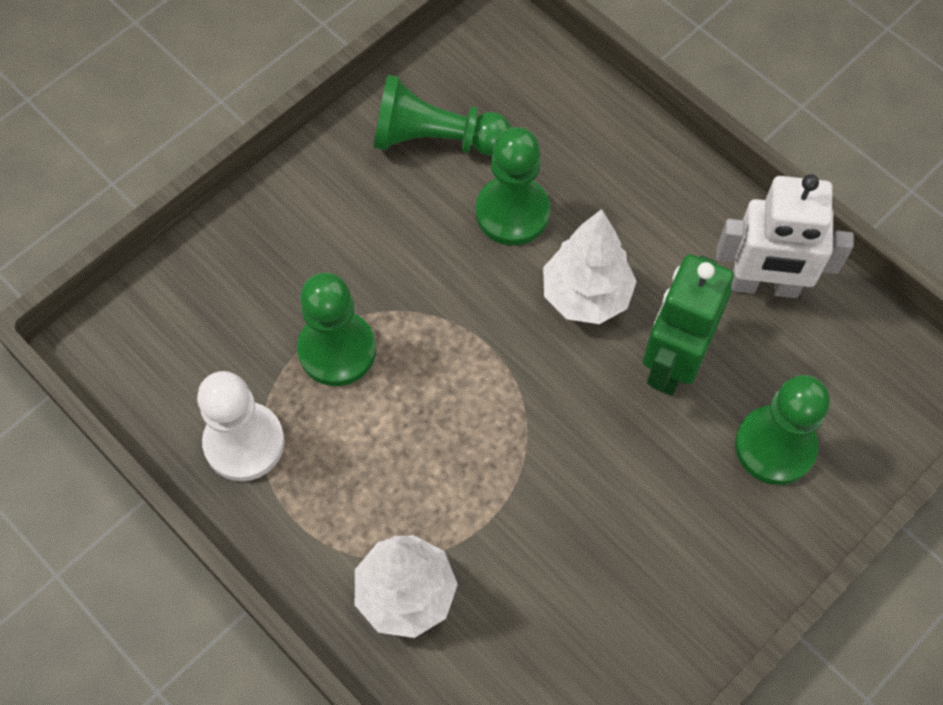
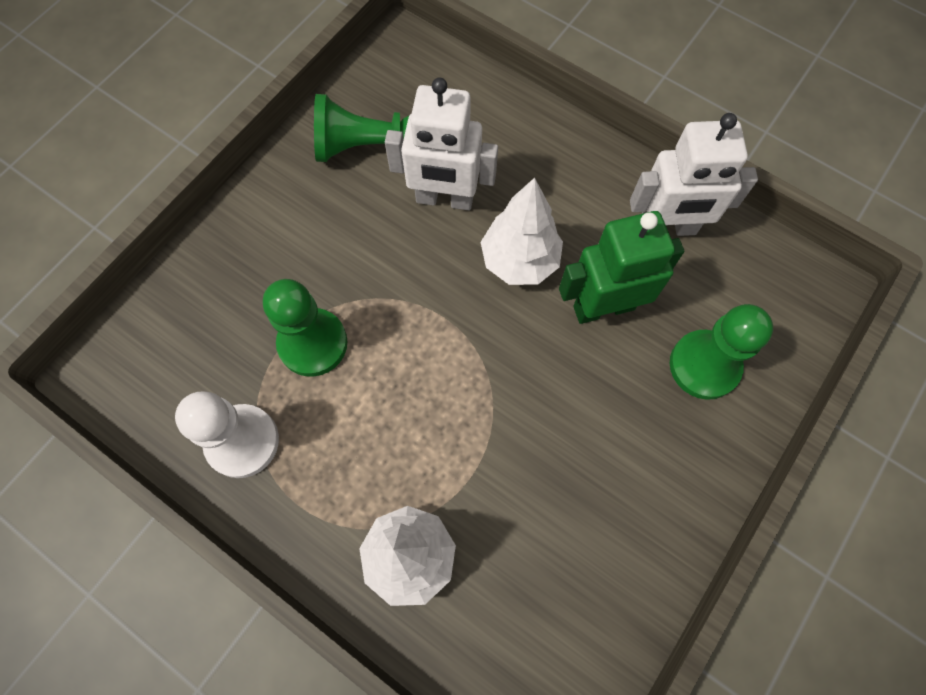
camera: 10 degrees left, 5 degrees up
green pawn [476,127,550,245] -> white robot [385,78,498,210]
green robot [643,254,734,396] -> green robot turned 60 degrees clockwise [559,211,684,324]

